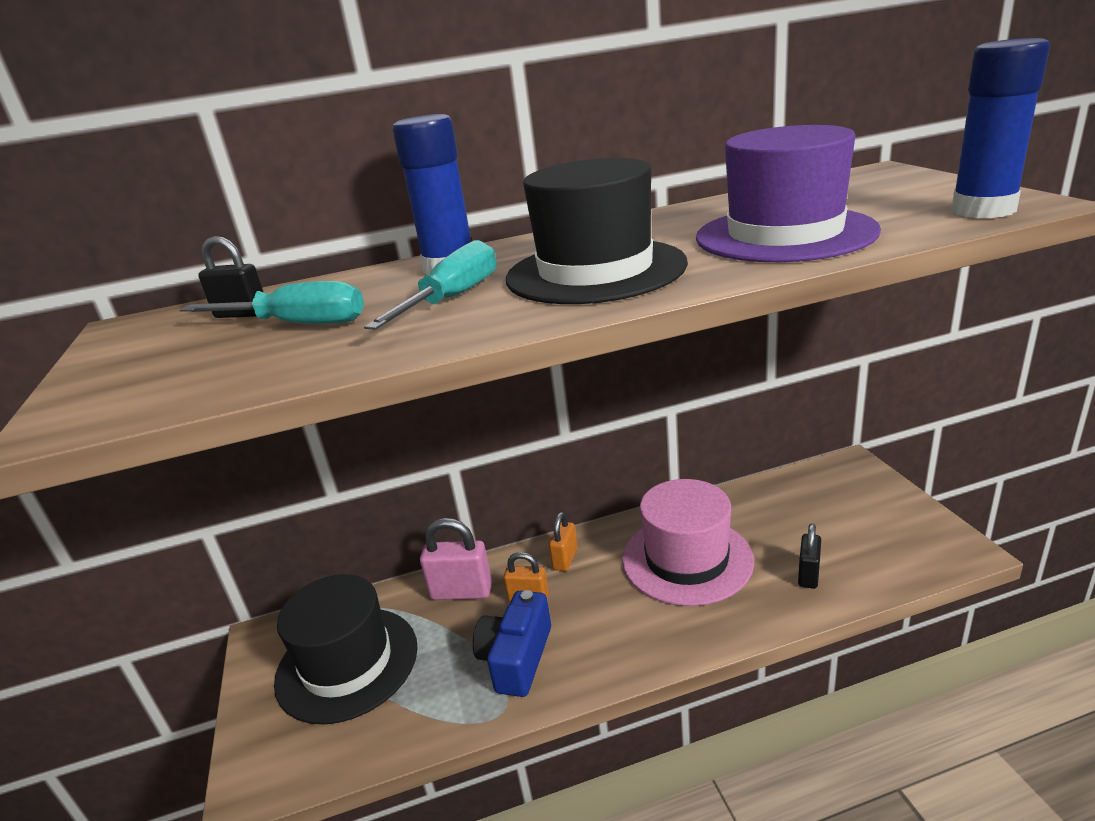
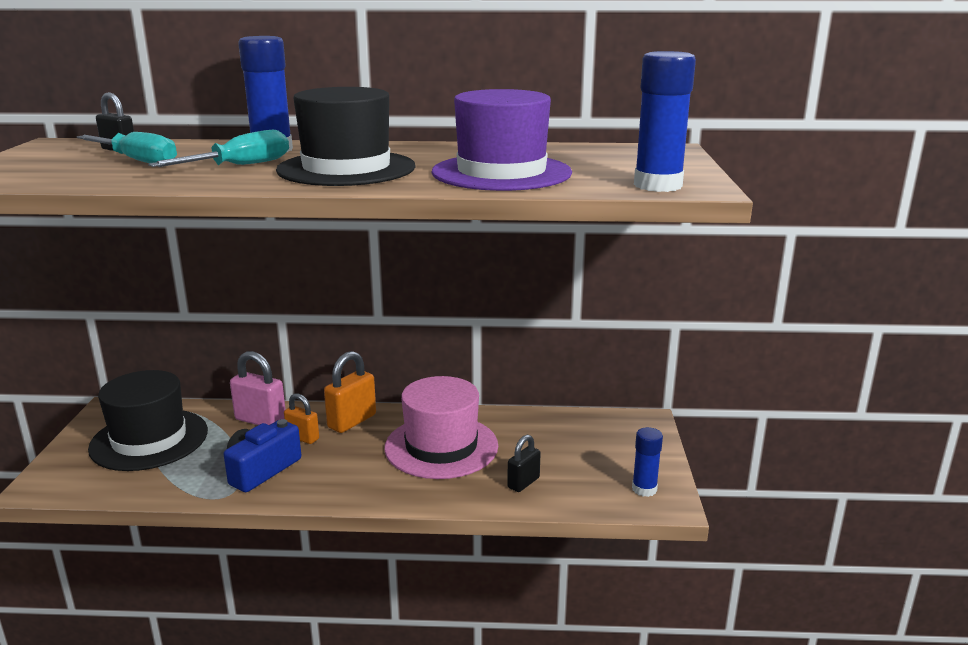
camera: 15 degrees right, 5 degrees down
orange padlock [549,512,578,571] -> orange padlock [324,351,376,433], size x1.58
none -> blue glue stick [632,427,663,497]

